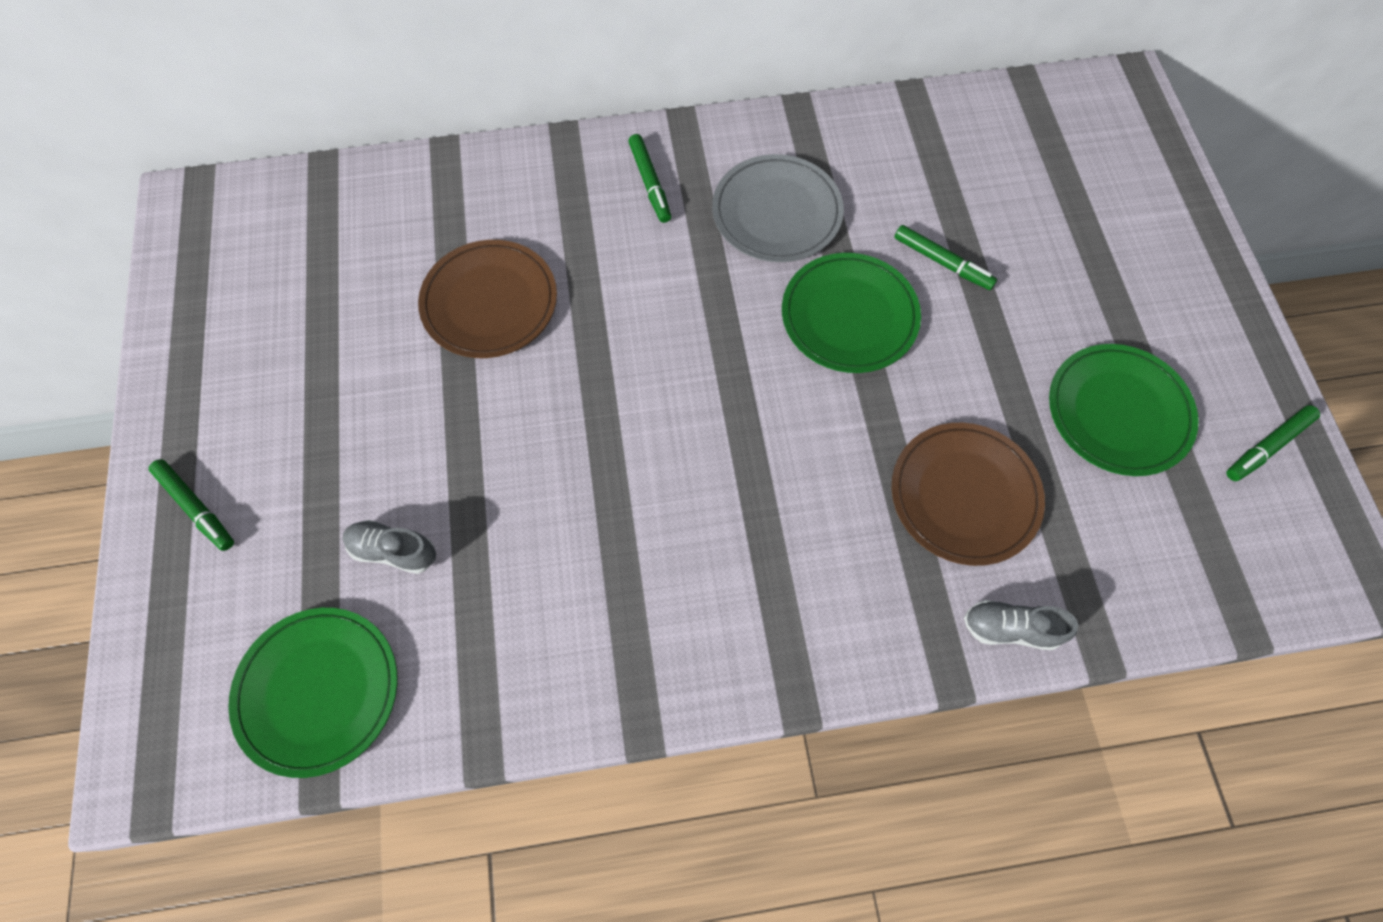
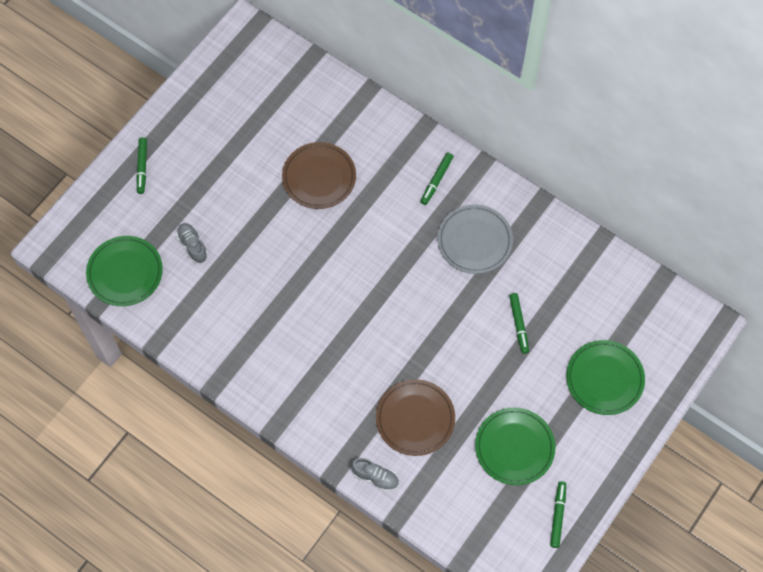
camera: 45 degrees right, 0 degrees up
green plate [782,253,921,373] -> green plate moved to [566,340,645,415]
grey shoe [964,600,1079,650] -> grey shoe turned 150 degrees clockwise [351,458,399,492]
green marker [1226,405,1320,481] -> green marker turned 90 degrees clockwise [550,481,566,548]

